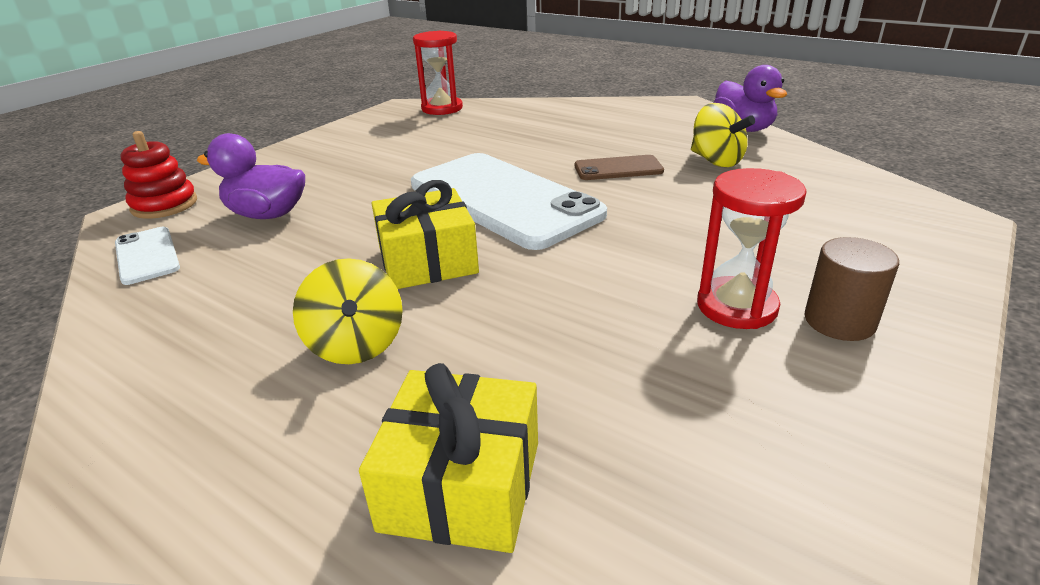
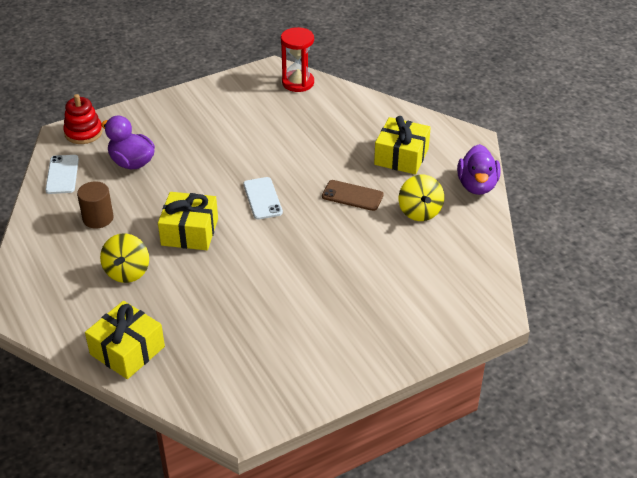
camera: 25 degrees right, 10 degrees up
white phone [411,153,607,250] -> white phone [243,177,283,220], size x0.45
red hourglass [697,168,807,329] -> none
brown cylinder [805,237,899,341] -> brown cylinder moved to [77,181,114,229]
none -> yellow gift [374,116,431,175]

